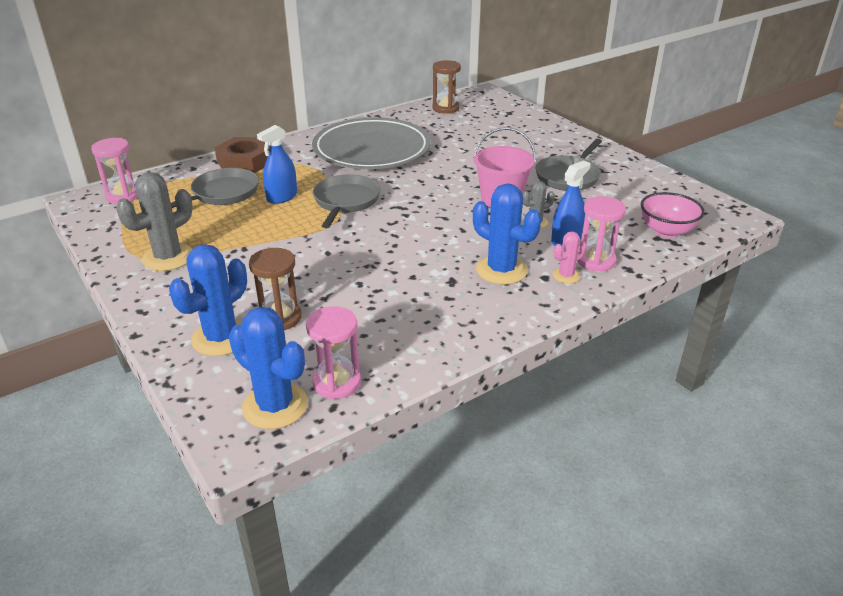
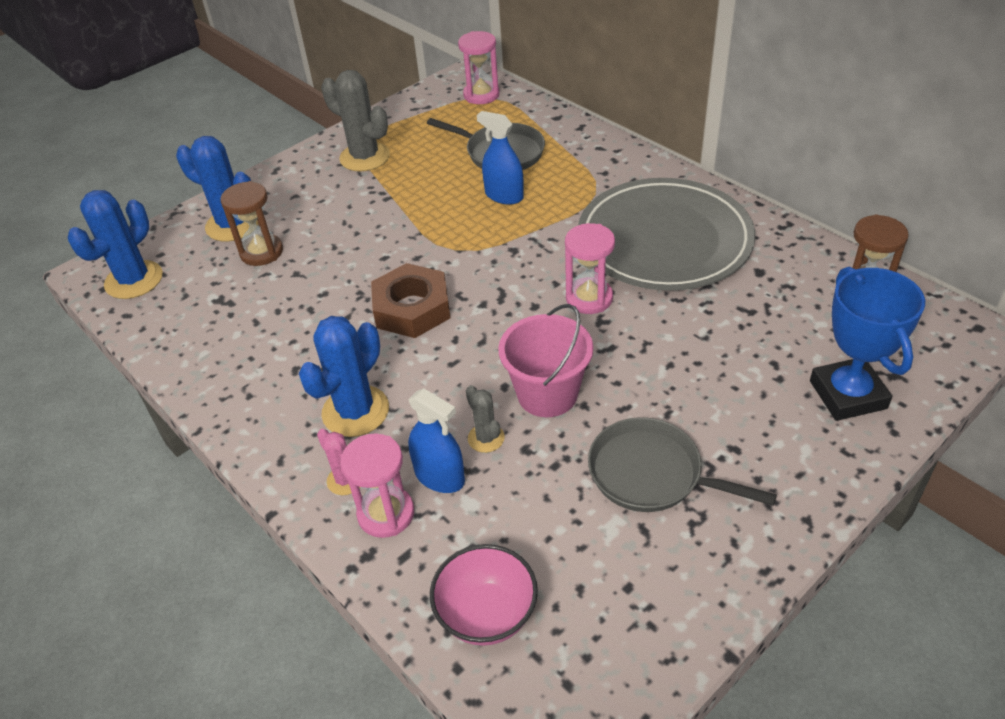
camera: 85 degrees right, 10 degrees up
brown nut [214,137,270,173] -> brown nut moved to [371,263,450,338]
pink hourglass [306,306,361,399] -> pink hourglass moved to [565,223,615,314]
grey pan [313,174,380,228] -> none
none -> blue trophy [810,267,925,421]

